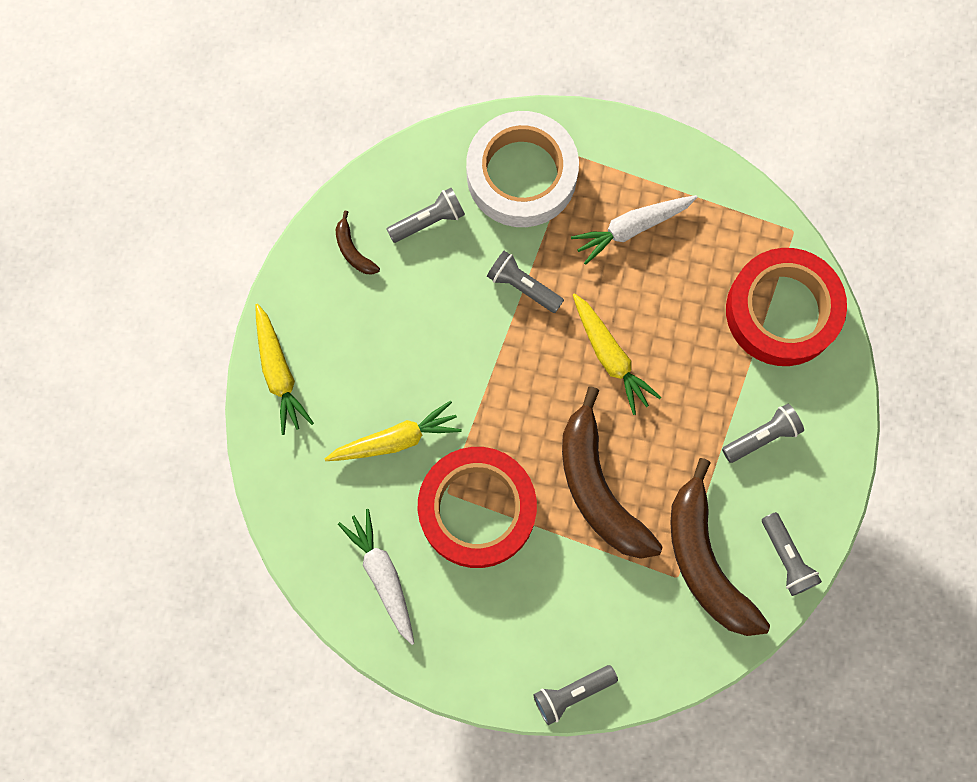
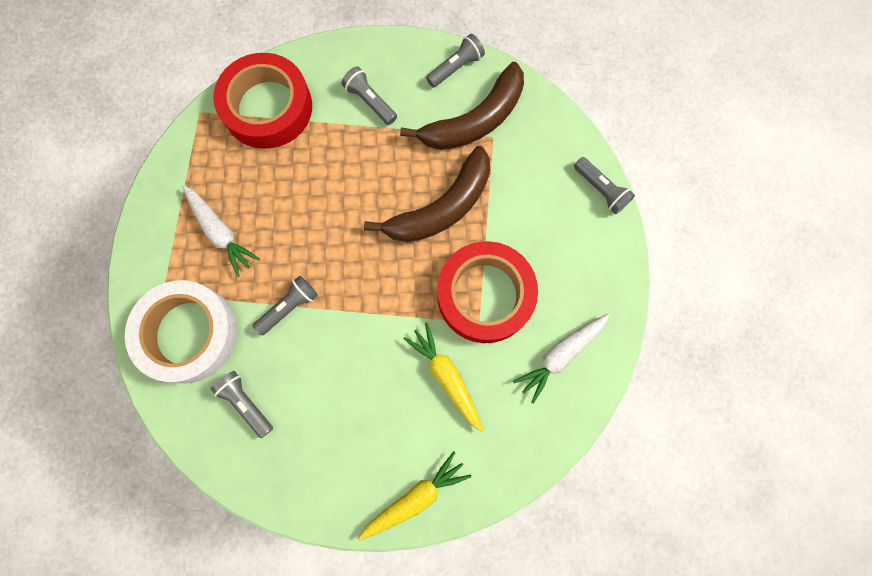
camera: 105 degrees left, 0 degrees up
brown banana [336,211,380,275] -> none
grey flashlight [487,251,564,313] -> grey flashlight turned 150 degrees counterclockwise [253,276,318,336]
yellow carrot [573,293,661,415] -> none

